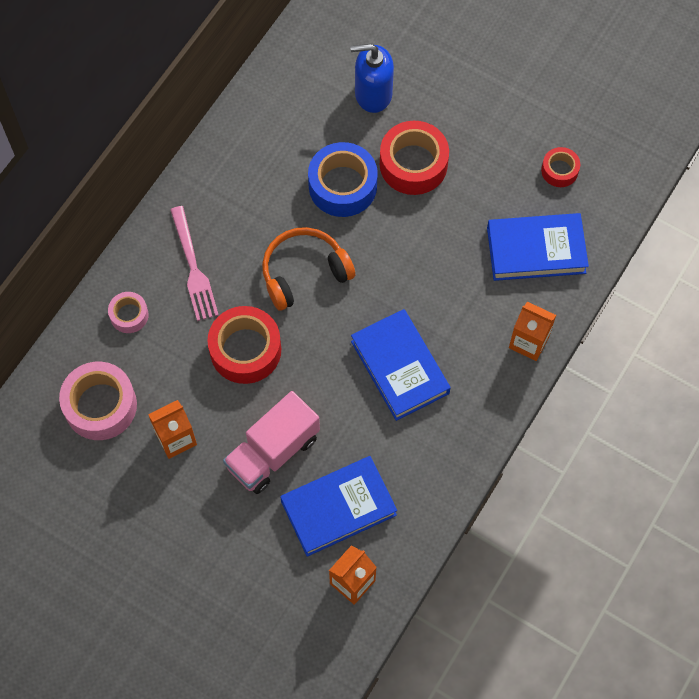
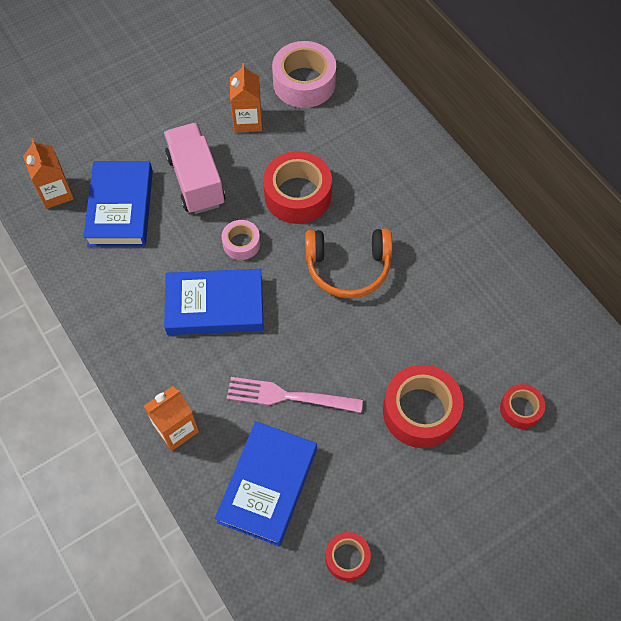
camera: 115 degrees right, 5 degrees down
pink tape [108,292,149,333] -> pink tape moved to [222,220,260,260]
pink fork [170,206,219,321] -> pink fork moved to [227,377,363,413]
orange headphones [262,227,355,311] -> orange headphones turned 90 degrees clockwise [305,229,393,298]
blue tape [308,142,378,217] -> none
blue soap dispenser [350,44,394,113] -> red tape [500,384,545,429]

